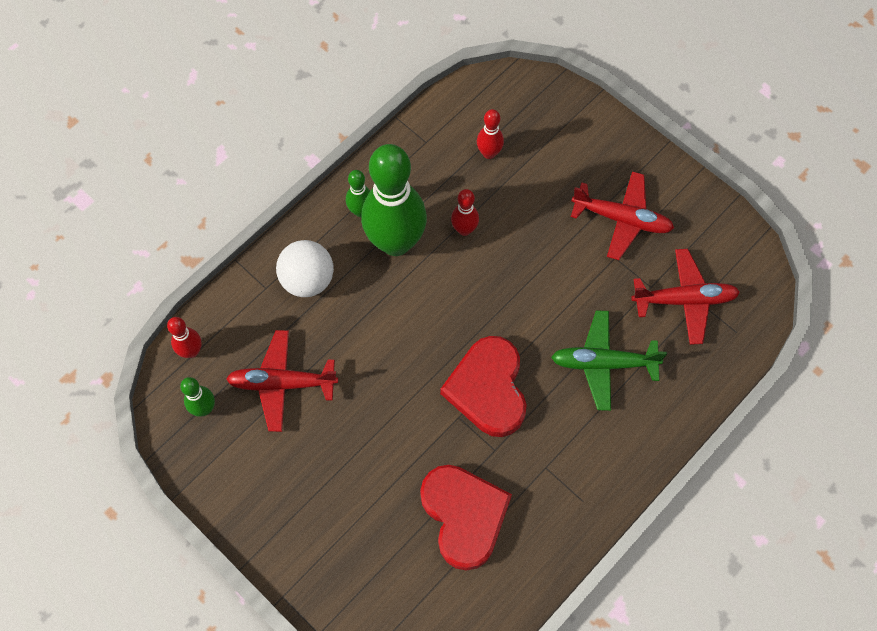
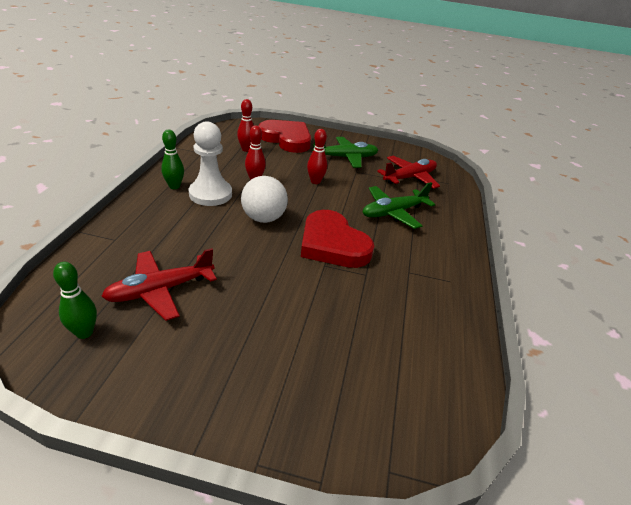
camera: 35 degrees left, 30 degrees down
red bowling pin [167,317,202,358] -> red bowling pin moved to [307,129,327,184]
white ball [276,240,334,297] -> white ball moved to [241,176,288,223]
green bowling pin [361,144,427,256] -> white pawn [188,121,232,206]
red heart [420,465,512,571] -> red heart moved to [259,120,311,153]
red plane [571,171,674,260] -> green plane [312,137,378,168]

